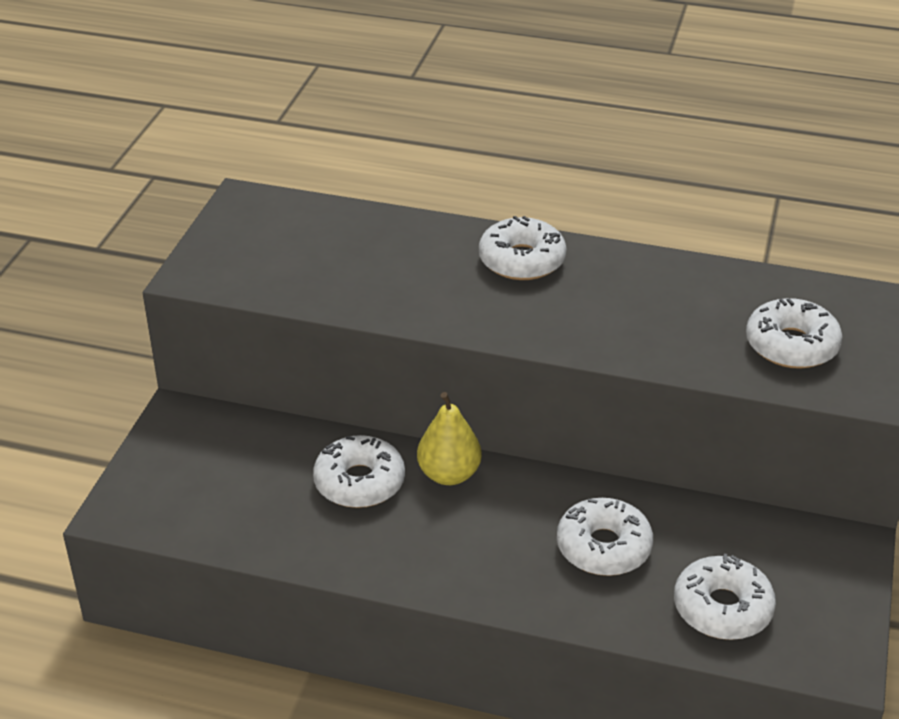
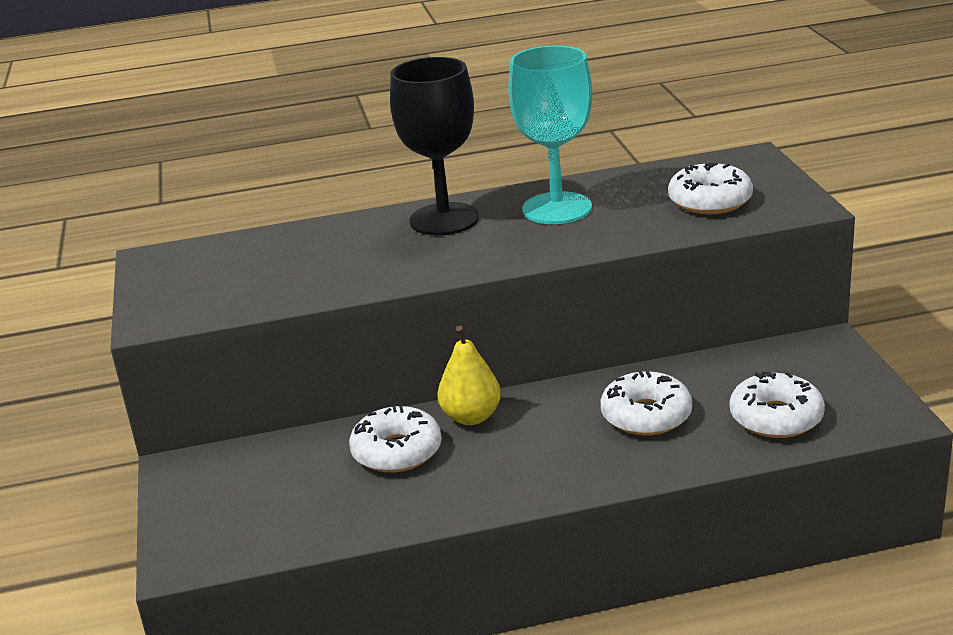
camera: 25 degrees left, 10 degrees down
white donut [479,216,567,280] -> black goblet [390,57,479,236]
none -> turquoise goblet [508,46,592,224]

